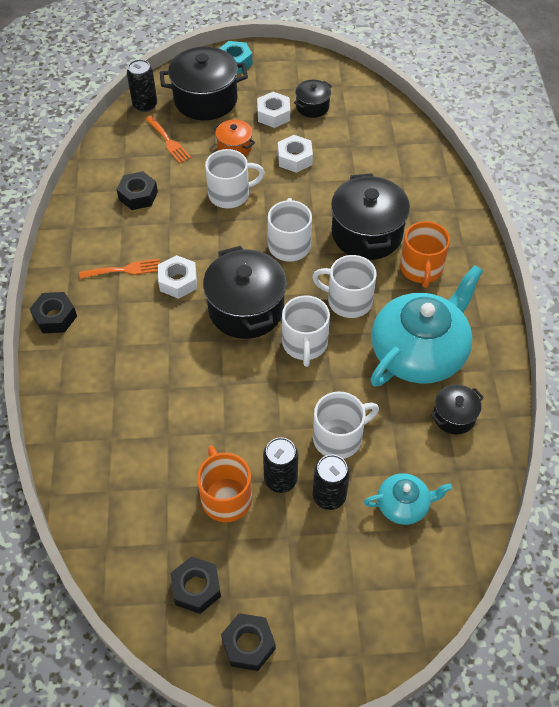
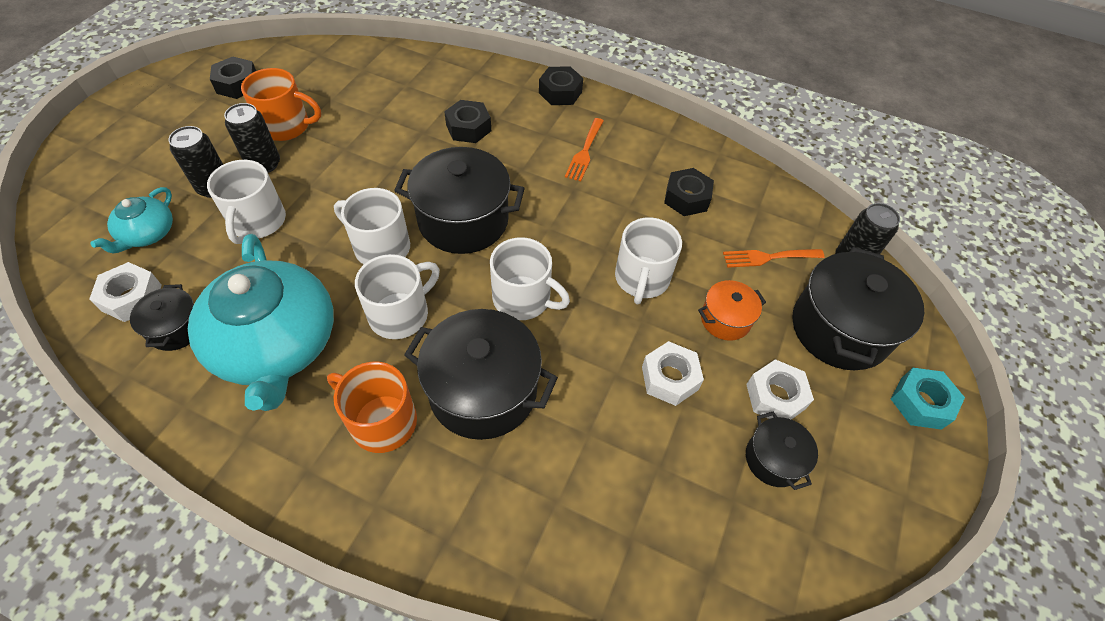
camera: 115 degrees right, 0 degrees up
white nut [158,255,197,299] -> white nut moved to [89,262,162,322]
black nut [221,613,276,671] -> black nut moved to [444,100,491,143]

